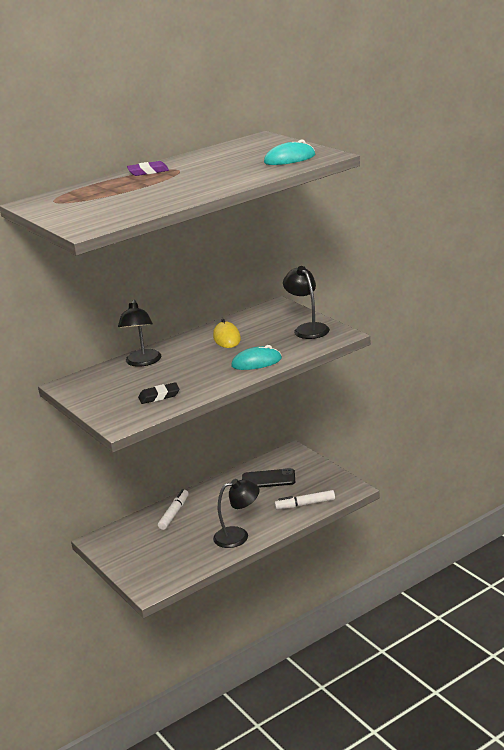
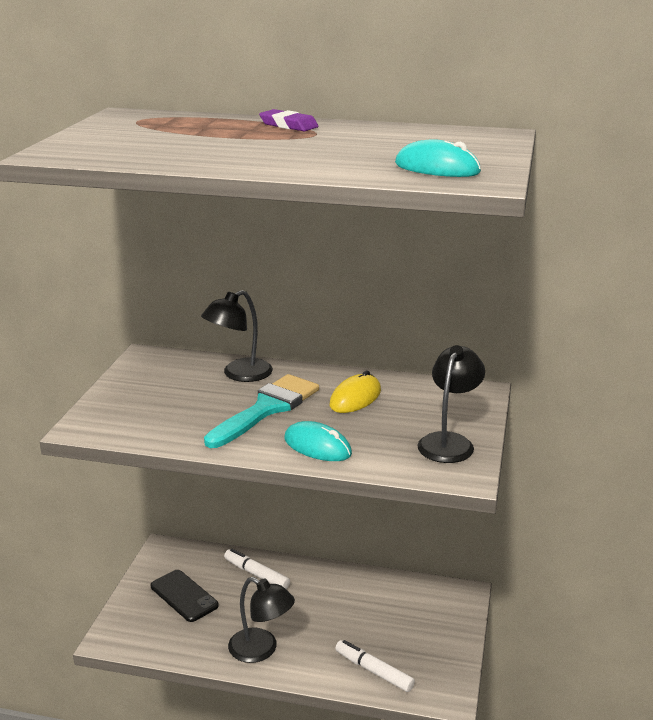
camera: 45 degrees right, 0 degrees up
black eraser [138,382,180,404] -> none
white marker [158,489,189,530] -> white marker turned 120 degrees counterclockwise [224,549,290,589]
black phone [242,468,295,488] -> black phone moved to [151,570,219,622]
none -> turquoise brush [204,374,319,448]

